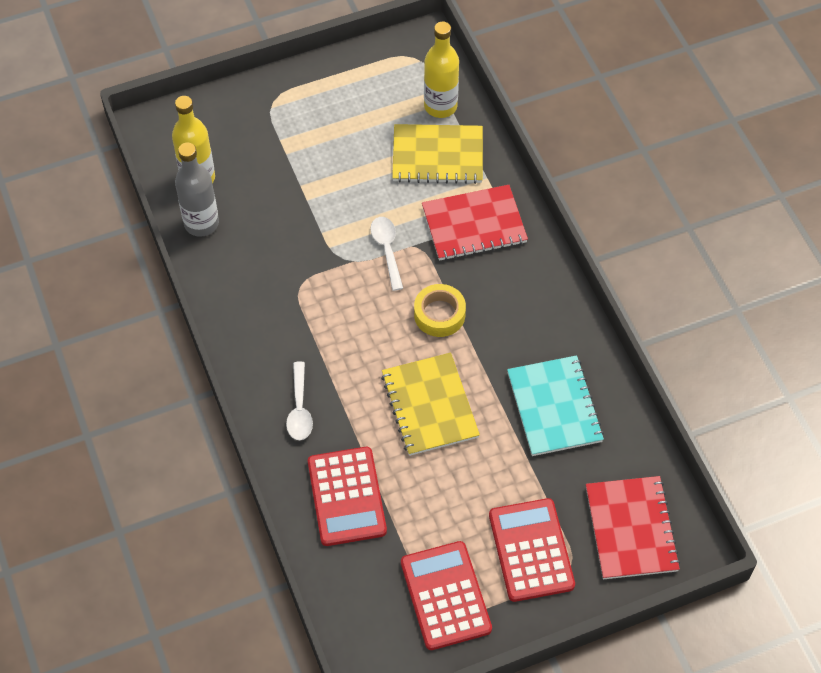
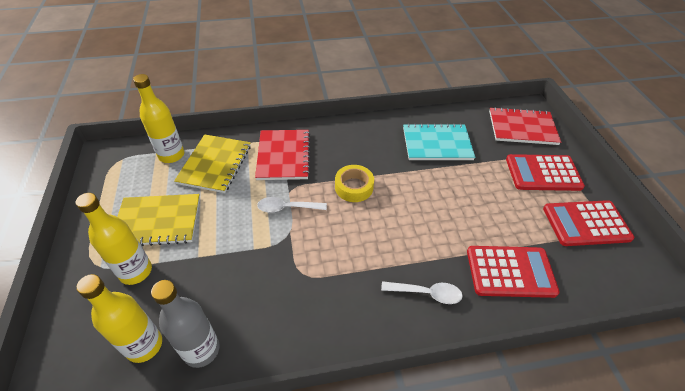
camera: 80 degrees left, 10 degrees down
yellow notebook [381,353,480,456] -> yellow notebook moved to [117,194,200,246]
none -> yellow bottle [75,193,152,285]

